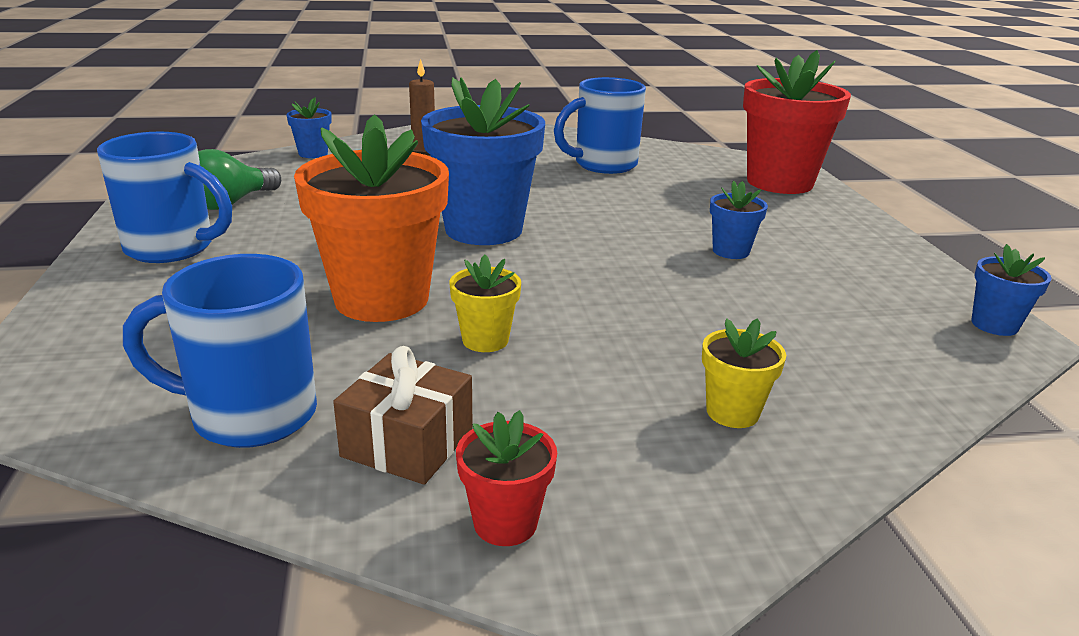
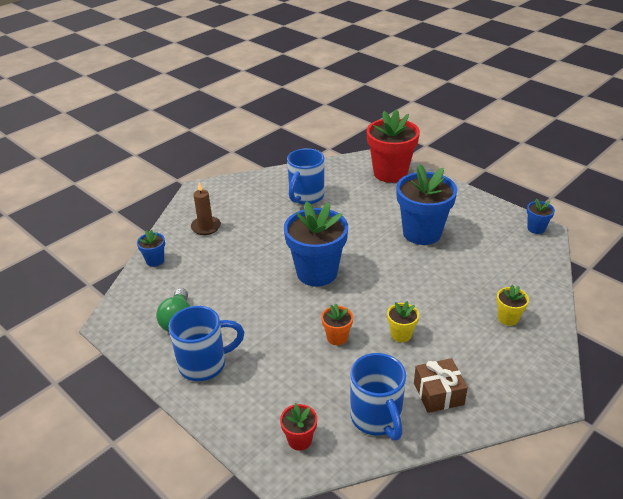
camera: 35 degrees left, 10 degrees up
blue mug [123,254,317,448] -> blue mug turned 75 degrees counterclockwise [350,353,406,440]
orange flower pot [294,114,449,322] -> orange flower pot [321,303,353,345], size x0.46
red flower pot [456,410,557,546] -> red flower pot moved to [280,404,317,451]
blue flower pot [710,181,768,259] -> blue flower pot [396,164,457,245], size x2.20

